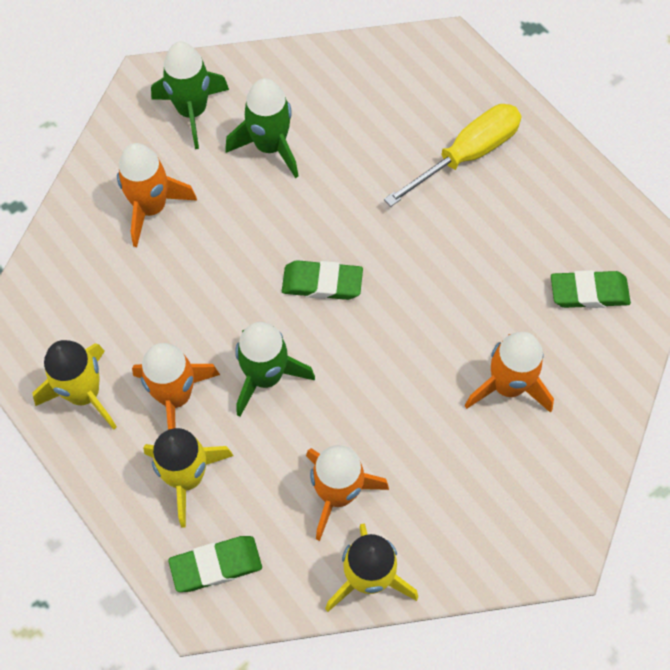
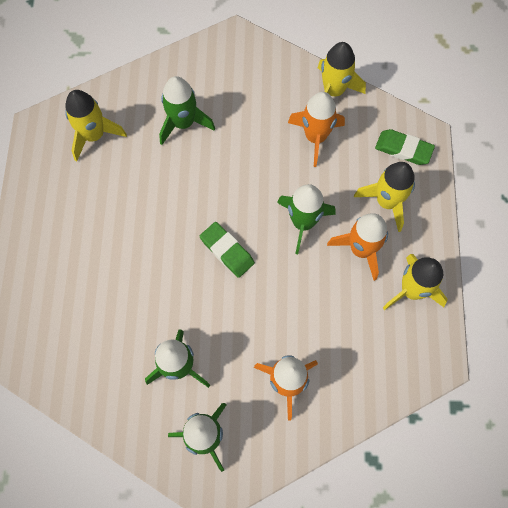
camera: 140 degrees left, 5 degrees up
yellow screwdriver [384,104,522,207] -> none
orange rocket [465,332,554,413] -> green rocket [159,76,215,145]
green eraser [551,270,631,308] -> yellow rocket [65,90,127,161]

